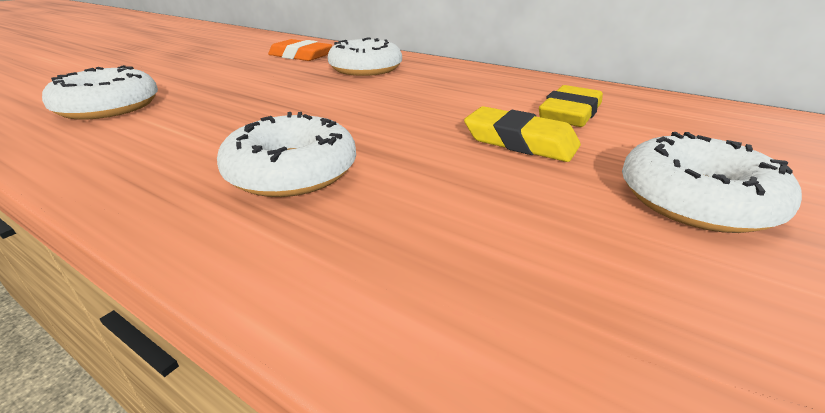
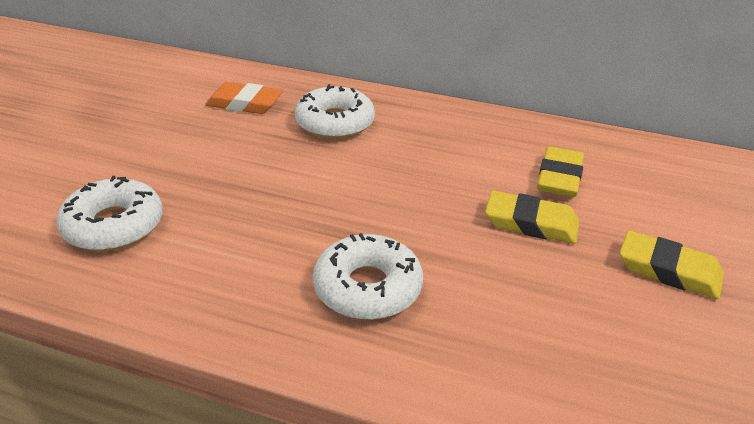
camera: 15 degrees left, 5 degrees up
white donut [622,132,802,233] -> yellow eraser [620,231,724,299]

